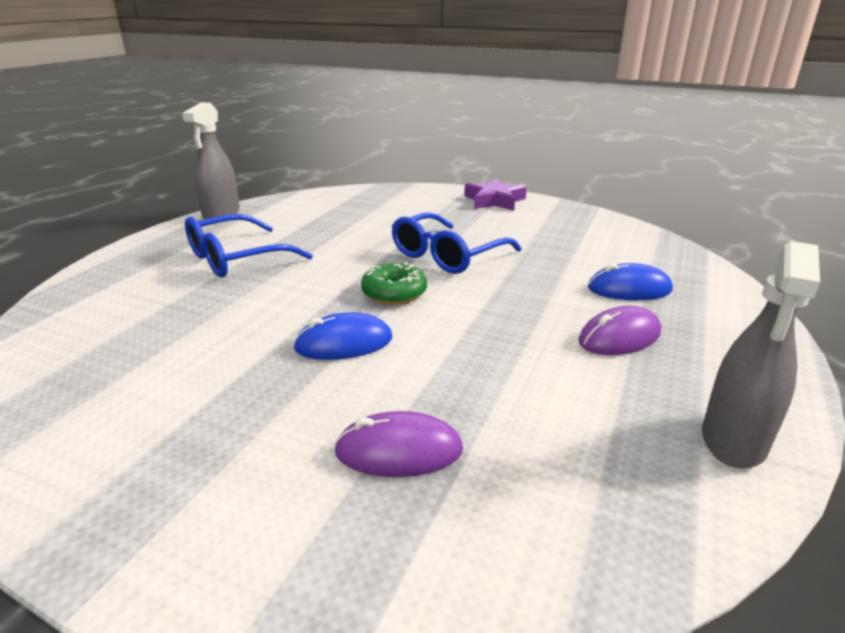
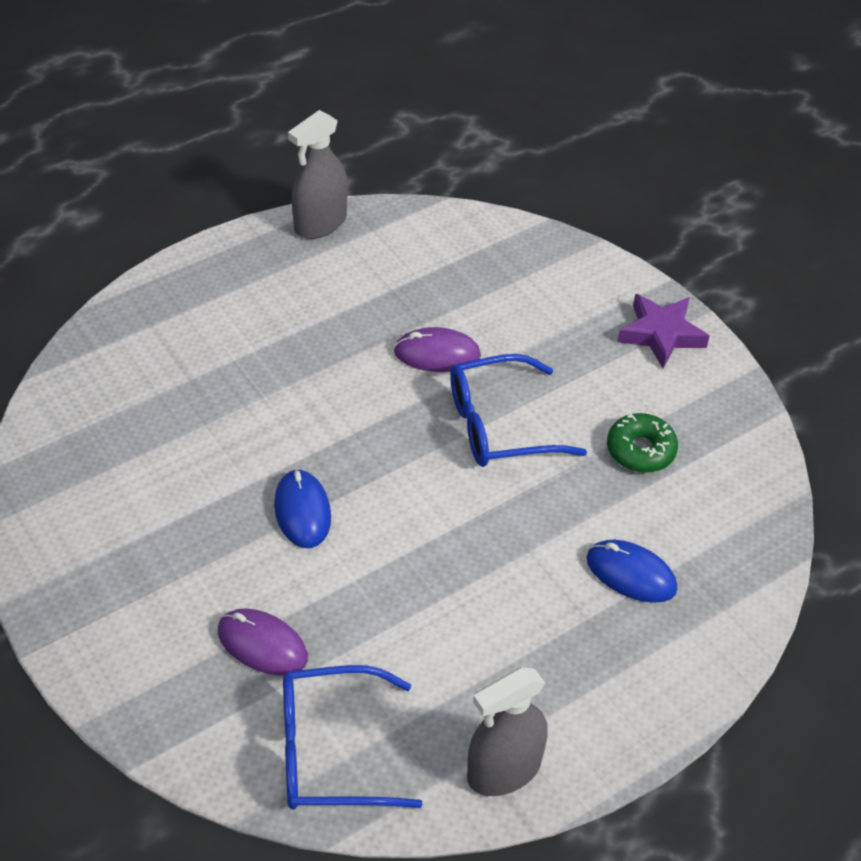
camera: 30 degrees right, 20 degrees up
blue glasses [185,214,313,277] -> blue glasses moved to [283,665,423,810]
blue mouse [293,312,392,360] -> blue mouse turned 60 degrees clockwise [274,469,331,548]
green donut [361,262,427,305] -> green donut moved to [607,413,678,473]
purple mouse [578,306,661,355] -> purple mouse moved to [394,327,481,372]

